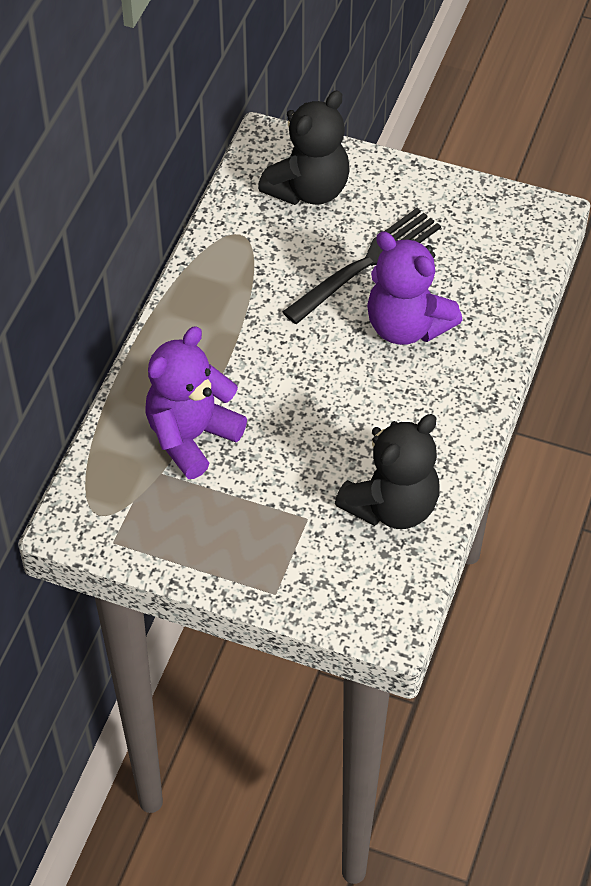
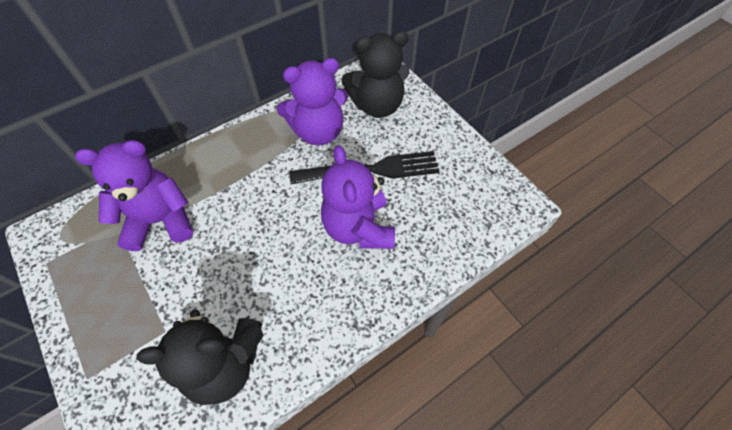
camera: 35 degrees right, 5 degrees up
none -> purple teddy bear [277,58,348,146]

